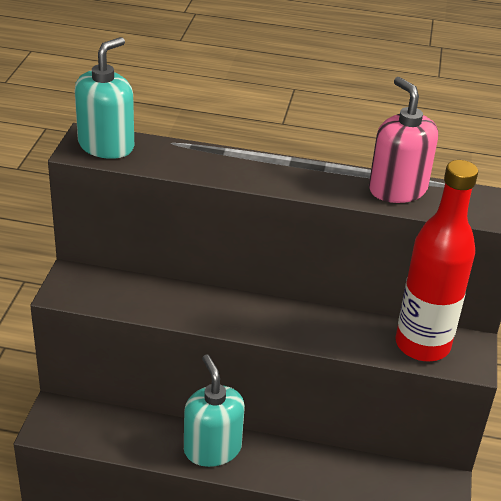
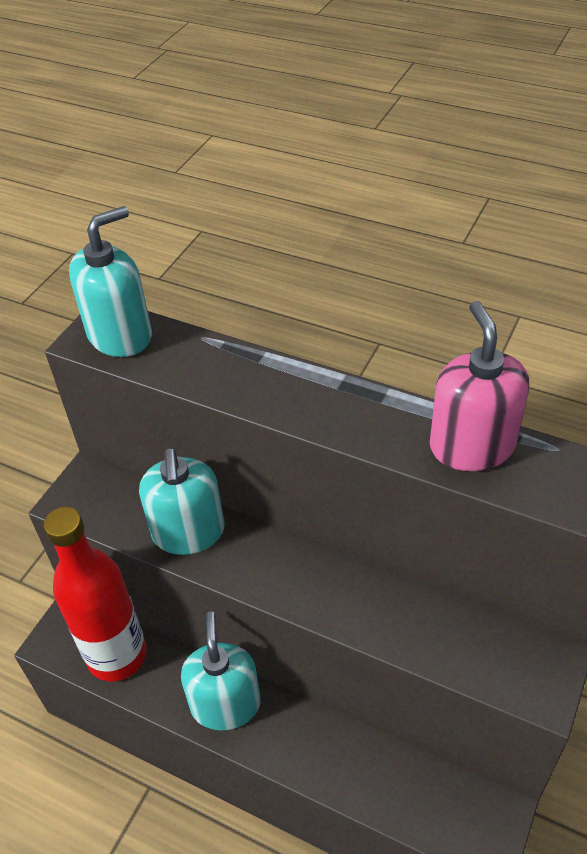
camera: 20 degrees right, 10 degrees up
red bottle [395,160,478,361] -> red bottle moved to [44,507,147,682]
none -> turquoise soap dispenser [139,448,225,555]

